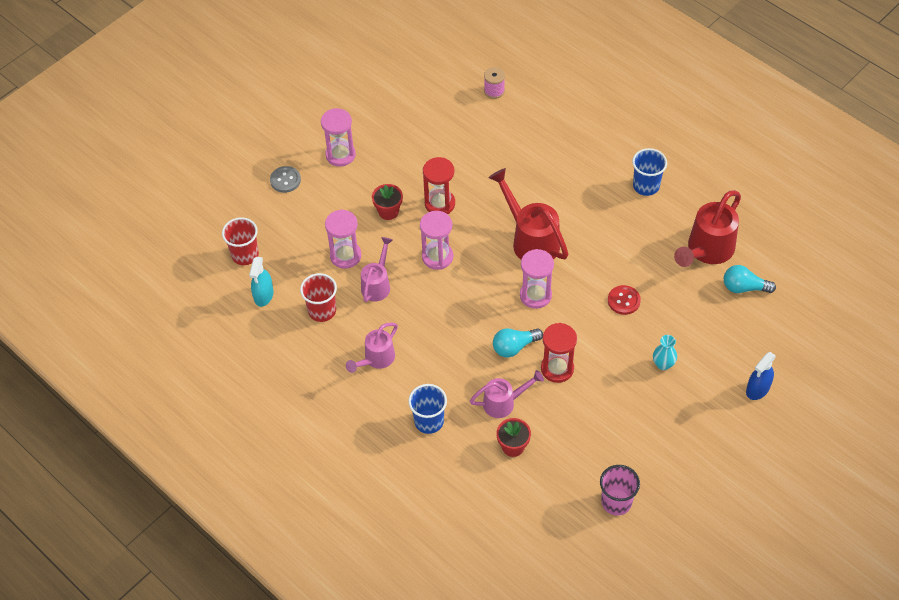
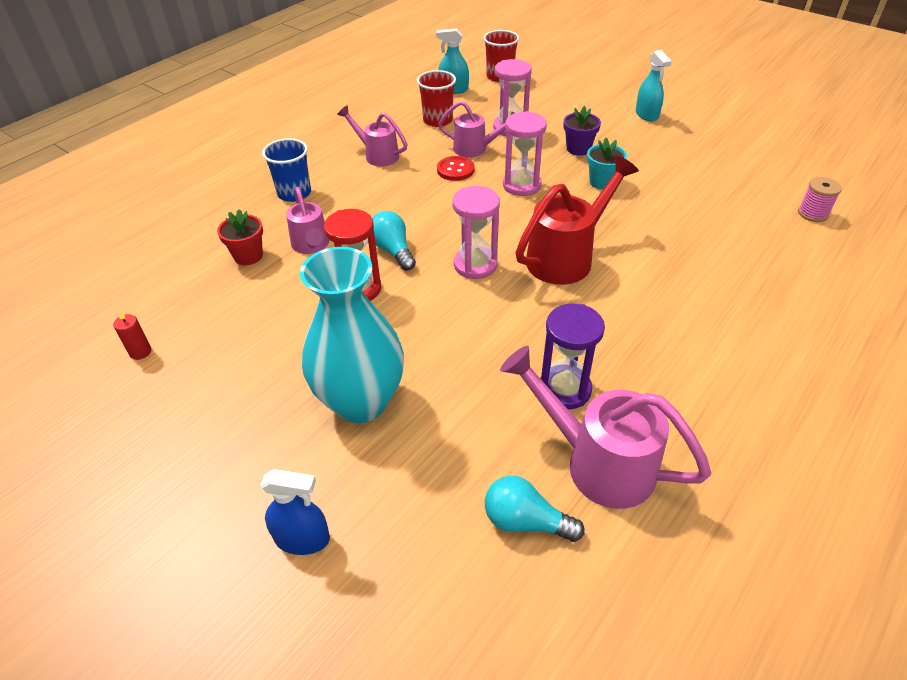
camera: 85 degrees right, 10 degrees down
grey button [270,166,301,193] -> none
pink hourglass [321,108,356,167] -> turquoise spray bottle [636,50,672,122]
red flower pot [372,184,403,220] -> purple flower pot [564,106,601,156]
red hourglass [423,157,455,214] -> turquoise flower pot [587,138,627,190]
pink cup [600,465,640,515] -> red candle [113,310,151,360]
red button [608,285,641,315] -> red button moved to [437,156,475,181]
blue cup [632,148,667,196] -> none
turquoise vase [653,335,677,370] -> turquoise vase [300,247,404,423], size x2.47
red watering can [674,190,741,267] -> pink watering can [500,346,711,509]
turquoise light bulb [724,265,776,293] -> turquoise light bulb turned 75 degrees counterclockwise [485,476,585,542]
blue spray bottle [746,352,776,400] -> blue spray bottle turned 150 degrees clockwise [260,469,330,555]
none -> purple hourglass [540,304,605,409]

